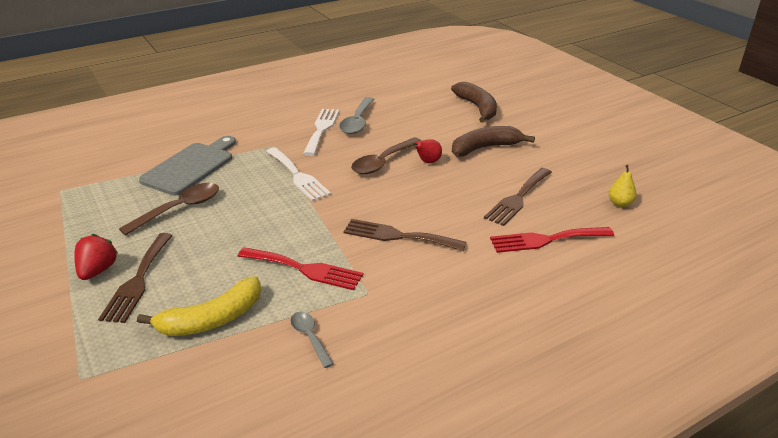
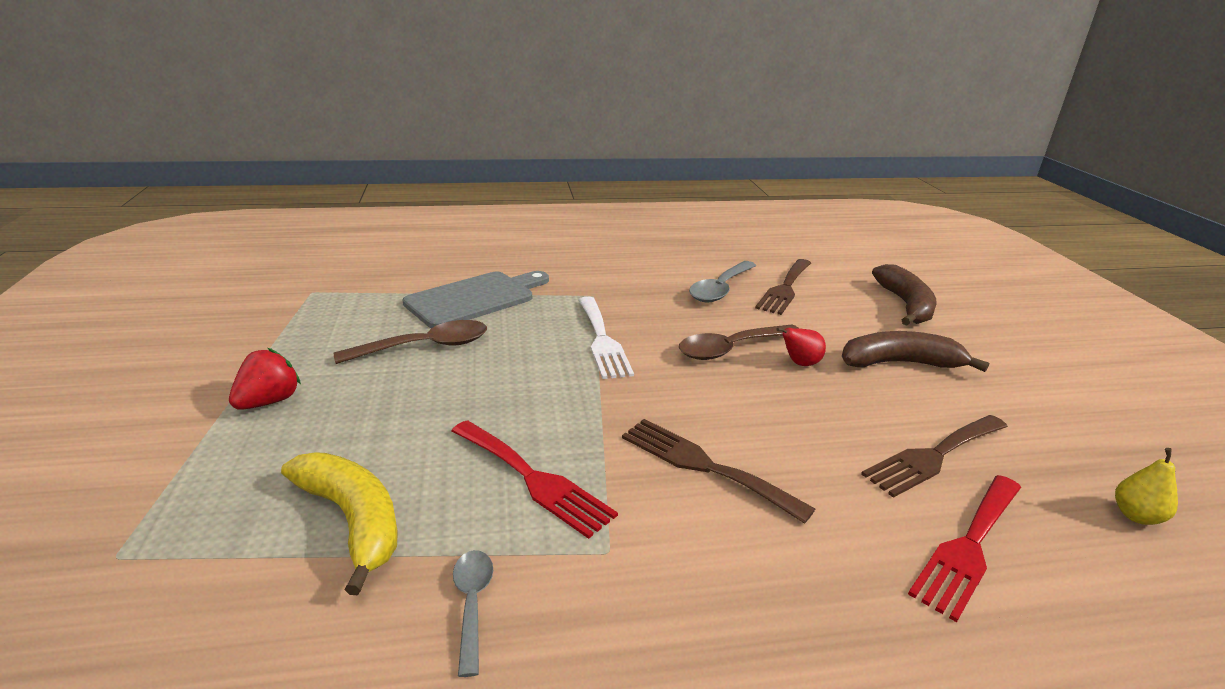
camera: 20 degrees right, 5 degrees down
brown fork [98,233,173,323] -> brown fork moved to [755,259,811,315]
yellow banana [137,276,261,336] -> yellow banana turned 120 degrees counterclockwise [281,453,398,595]
white fork [303,109,339,156] -> none
red fork [490,227,614,253] -> red fork turned 60 degrees counterclockwise [908,475,1021,622]

